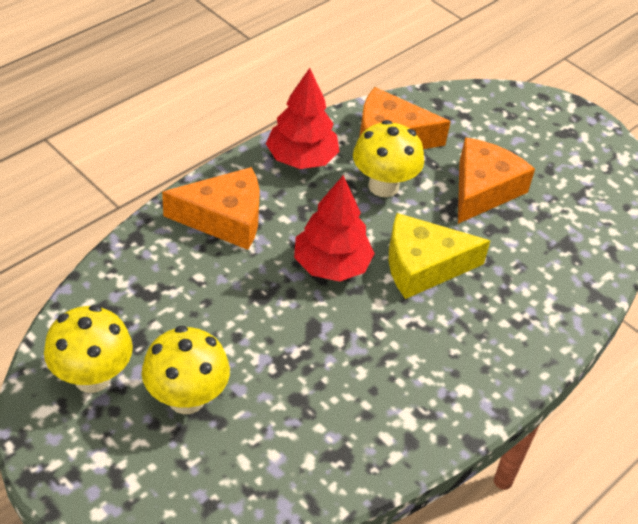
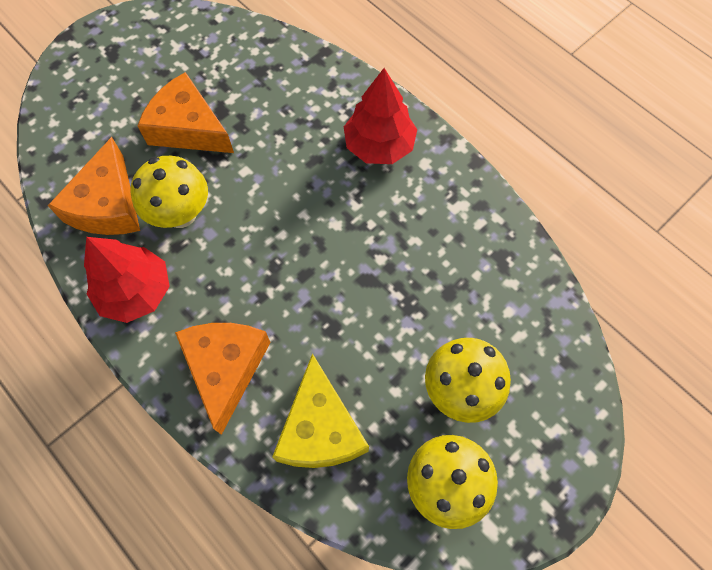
camera: 85 degrees left, 20 degrees up
red tree [294,175,375,282] -> red tree moved to [344,68,417,164]
yellow cheese [389,213,490,299] -> yellow cheese moved to [272,353,369,468]

